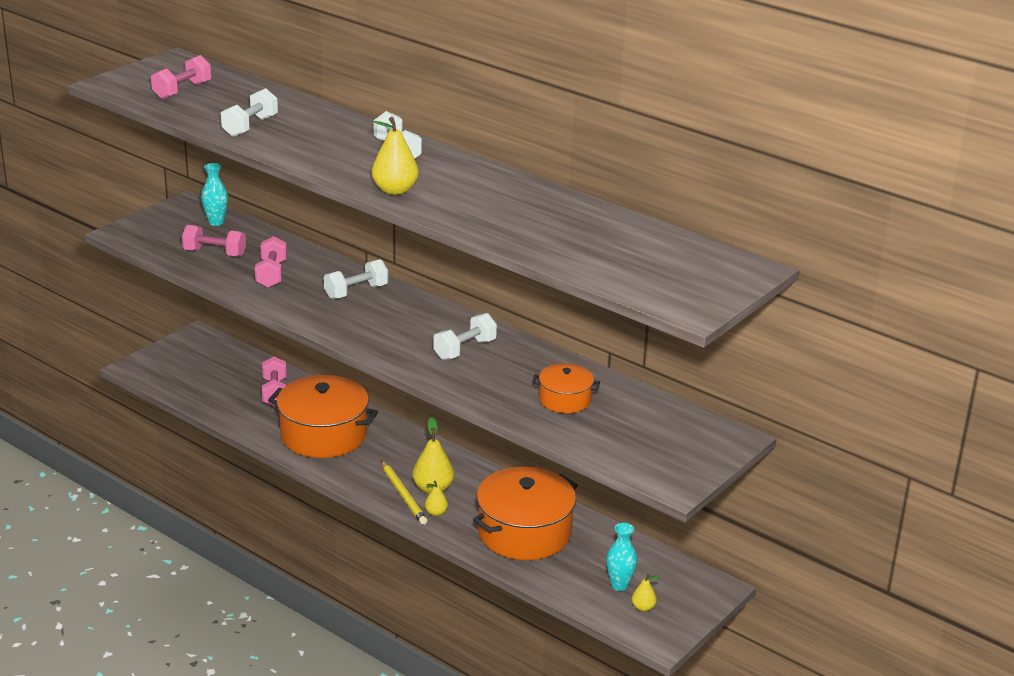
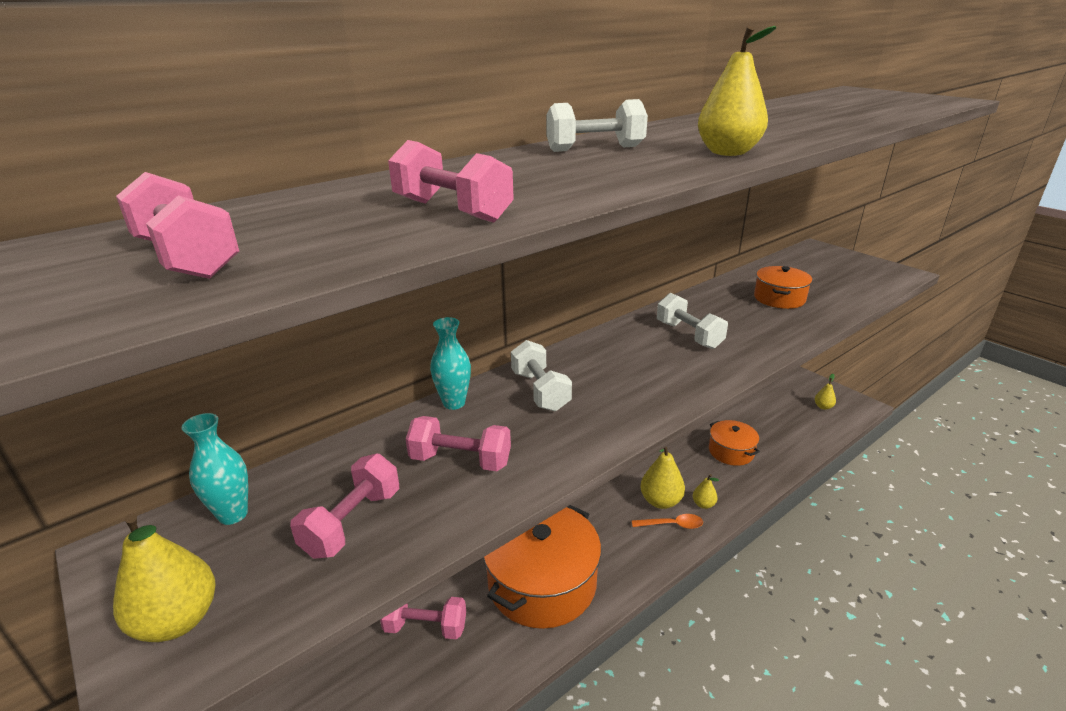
camera: 75 degrees left, 0 degrees up
white dumbbell [221,88,278,137] -> pink dumbbell [388,140,514,223]
yellow pencil [381,460,427,525] -> orange spoon [632,514,703,529]
orange pot [473,467,578,560] -> orange pot [709,420,760,466], size x0.52
turquoise vase [606,523,637,591] -> turquoise vase moved to [430,317,471,410]
none -> yellow pear [113,513,215,642]

